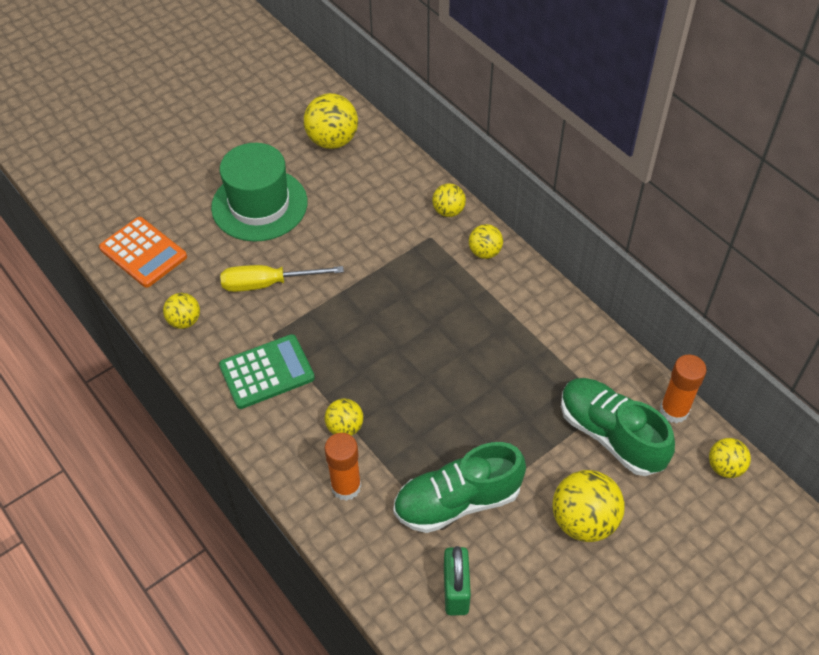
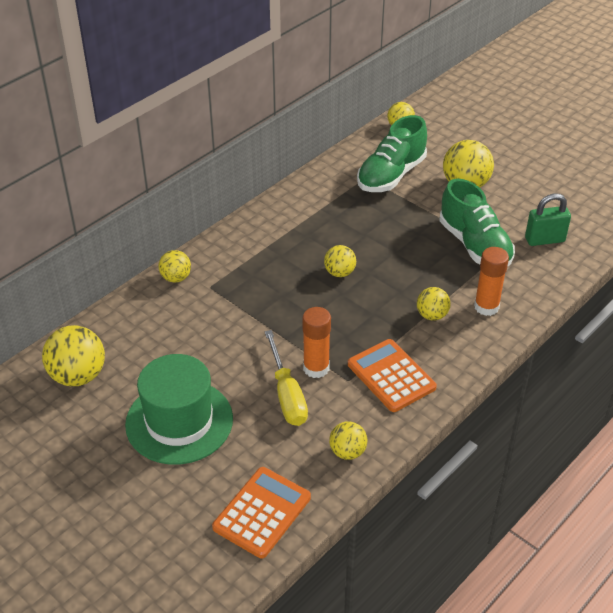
camera: 100 degrees left, 10 degrees down
green calculator [219,334,315,409] -> orange calculator [348,339,437,412]
yellow ball [469,224,503,259] -> yellow ball moved to [324,245,356,277]
orange glue stick [660,355,707,423] -> orange glue stick moved to [302,307,331,378]

